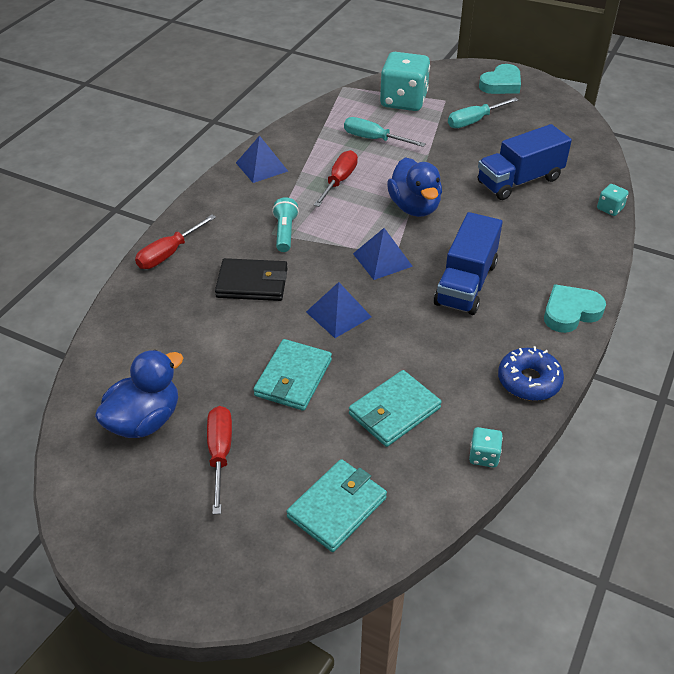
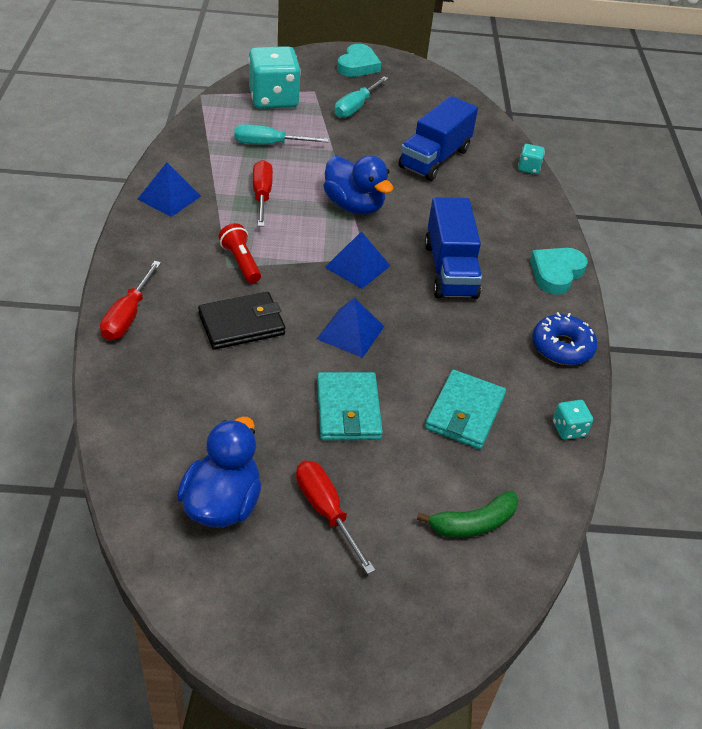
camera: 30 degrees left, 0 degrees up
turquoise flashlight [272,197,299,252] -> red flashlight [219,223,261,283]
turquoise wallet [287,459,387,552] -> green banana [417,491,519,538]

